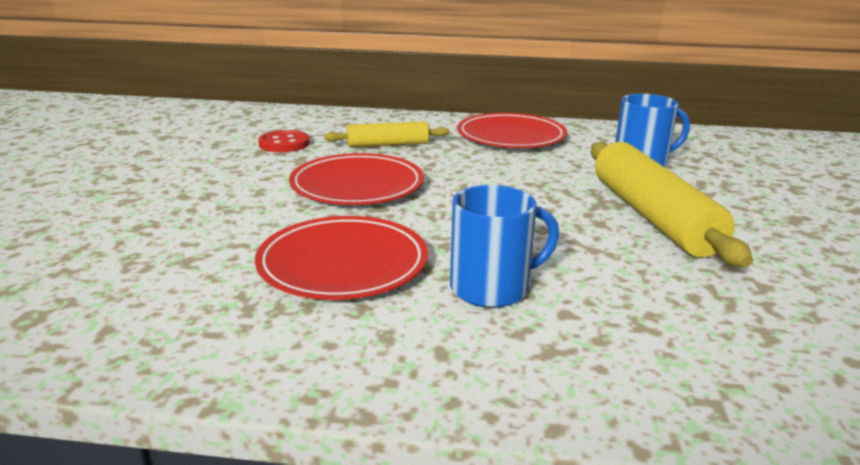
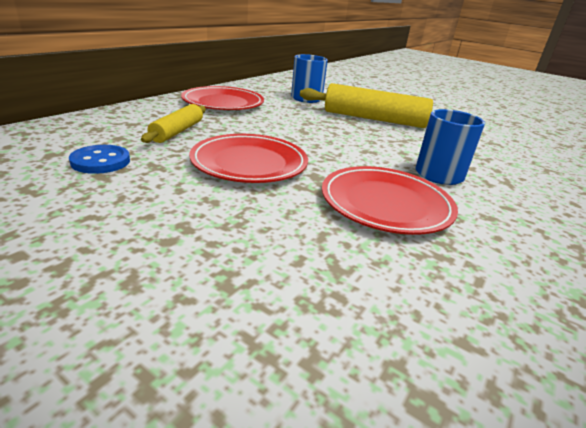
camera: 65 degrees left, 5 degrees up
red button [258,130,309,152] -> blue button [69,145,130,174]

